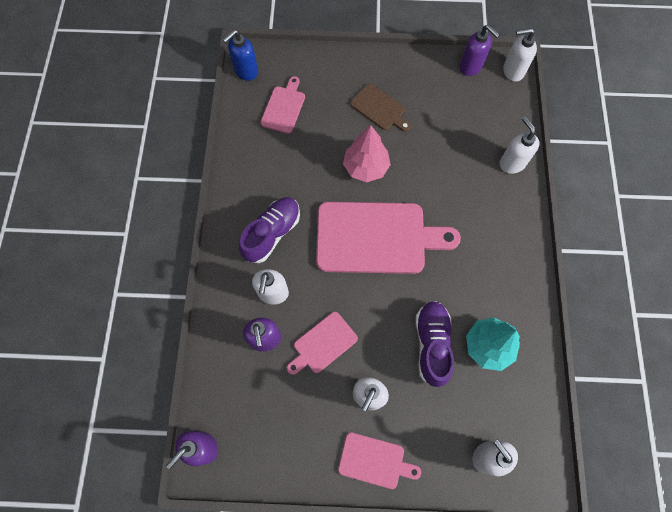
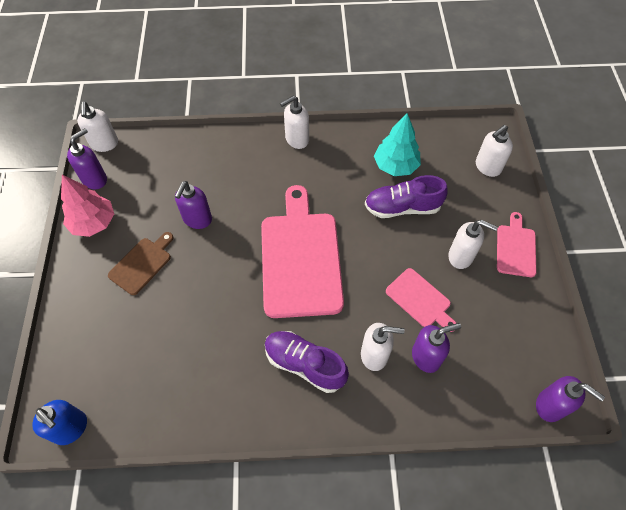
camera: 95 degrees left, 10 degrees down
pink cutting board [260,76,305,134] -> none
pink tree [343,125,391,182] -> pink tree moved to [61,175,114,237]
white soap dispenser [500,116,540,174] -> white soap dispenser moved to [280,96,309,149]
none -> purple soap dispenser [175,181,212,229]

